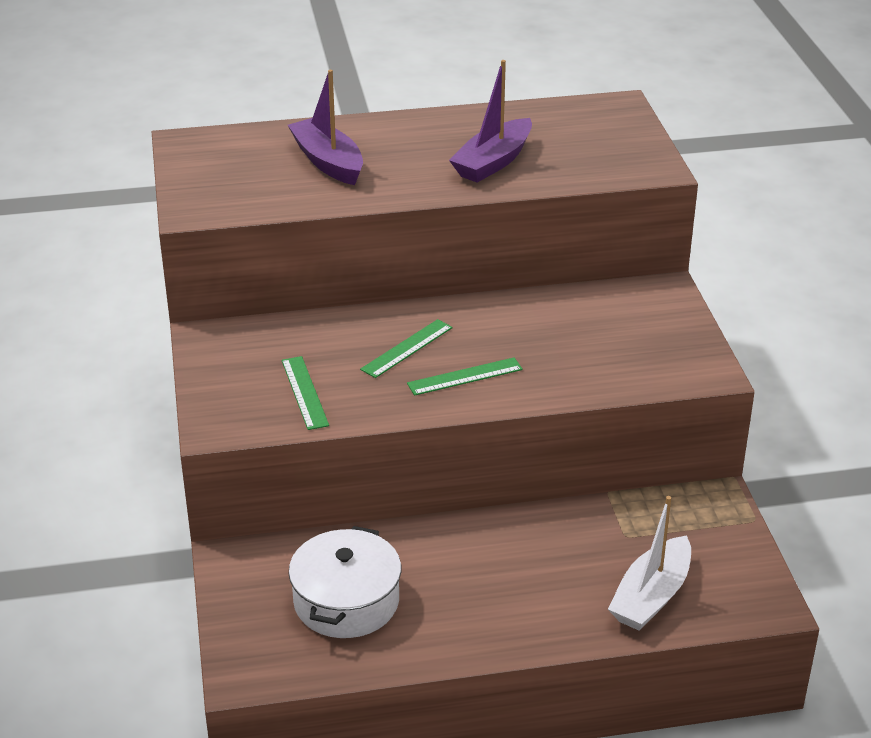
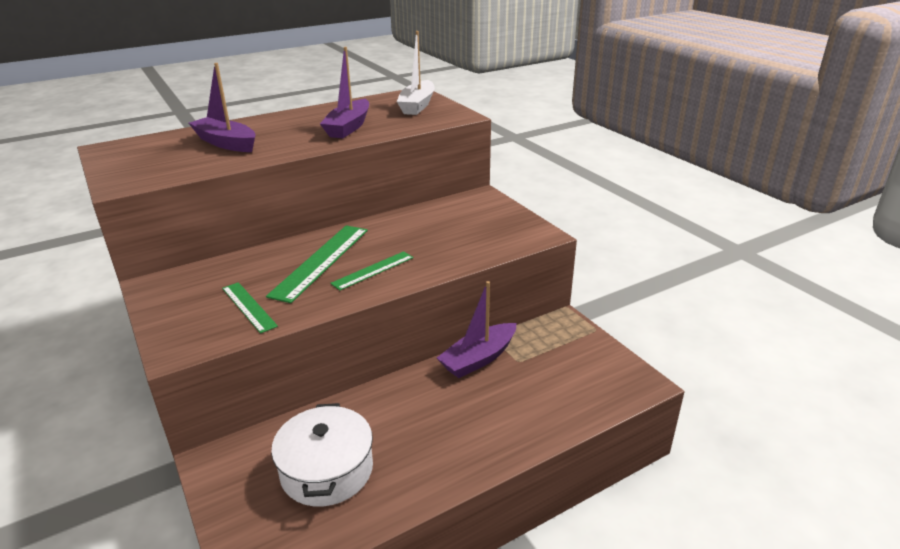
camera: 20 degrees left, 5 degrees down
green ruler [360,319,453,378] -> green ruler [266,225,368,303], size x1.68
white boat [608,496,691,631] -> white boat moved to [397,31,435,115]
none -> purple boat [437,281,516,378]

